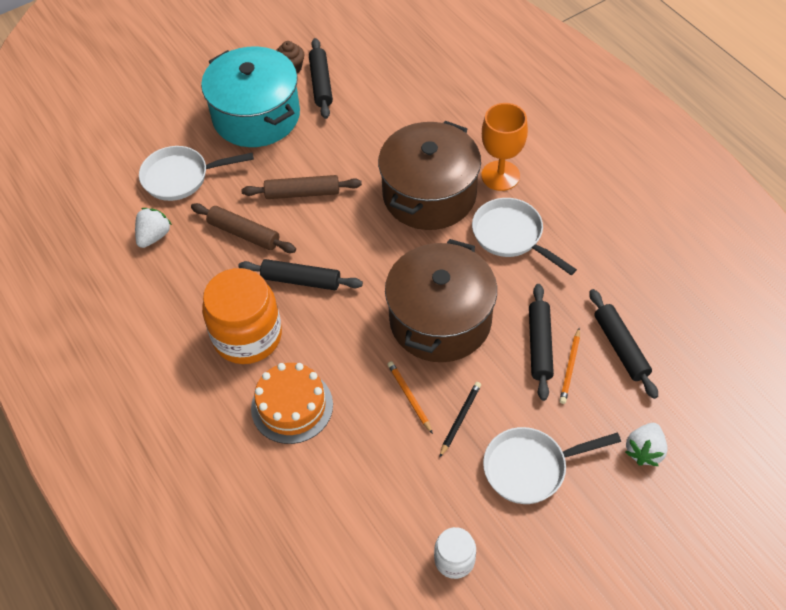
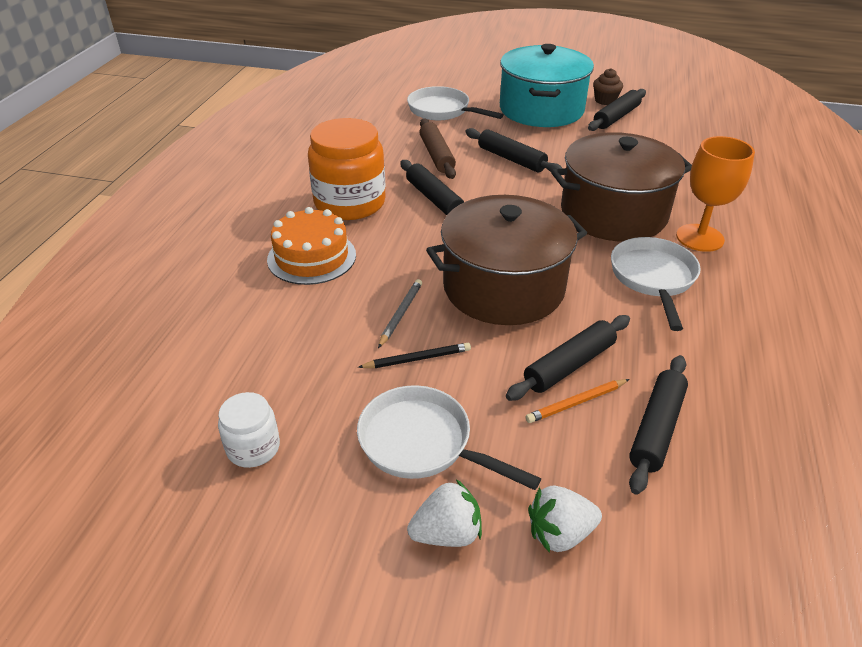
camera: 45 degrees right, 15 degrees down
white strawberry [135,208,172,248] -> white strawberry moved to [407,479,482,547]
brown rolling pin [241,175,362,199] -> black rolling pin [465,128,563,172]
orange pencil [387,361,433,434] -> grey pencil [378,279,422,348]

